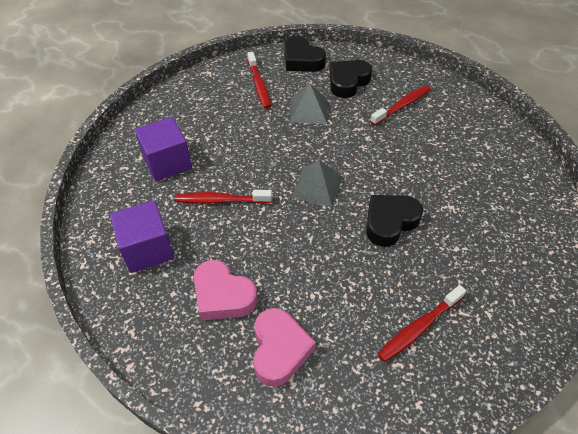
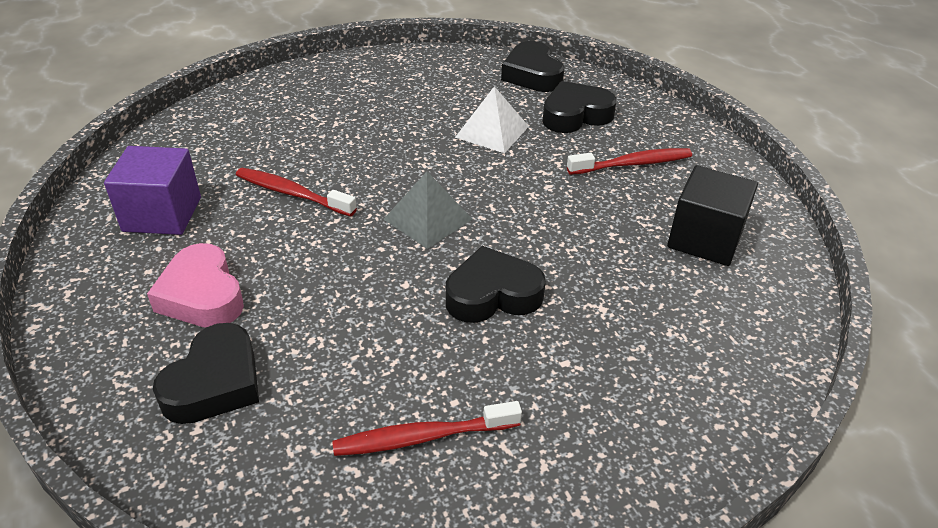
camera: 25 degrees right, 10 degrees down
purple cube [135,117,192,181] -> none
red toothbrush [247,52,271,109] -> none
pink heart [253,308,316,387] -> black heart [153,323,259,424]
grey pyramid [290,83,327,124] -> white pyramid [455,86,529,153]
none -> black cube [667,165,758,266]

